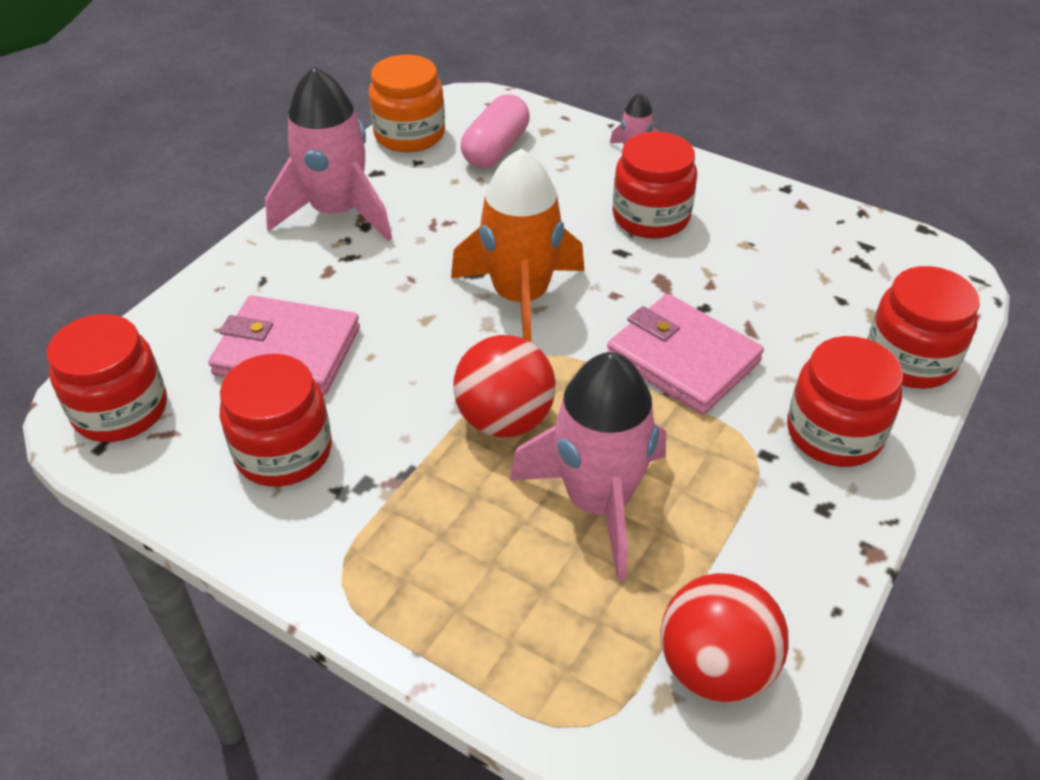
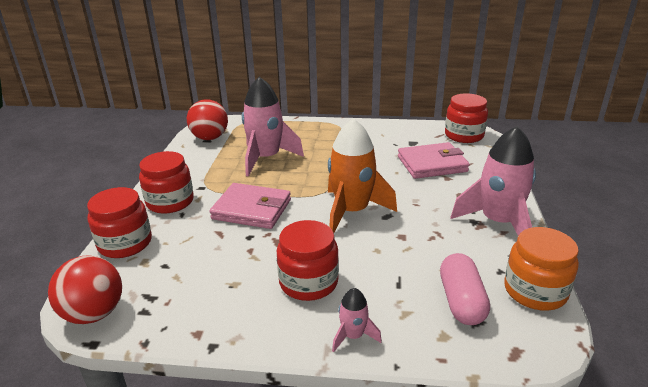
camera: 155 degrees right, 15 degrees down
red jar [220,354,332,487] -> none
red ball [453,335,556,437] -> red ball moved to [48,255,122,324]

